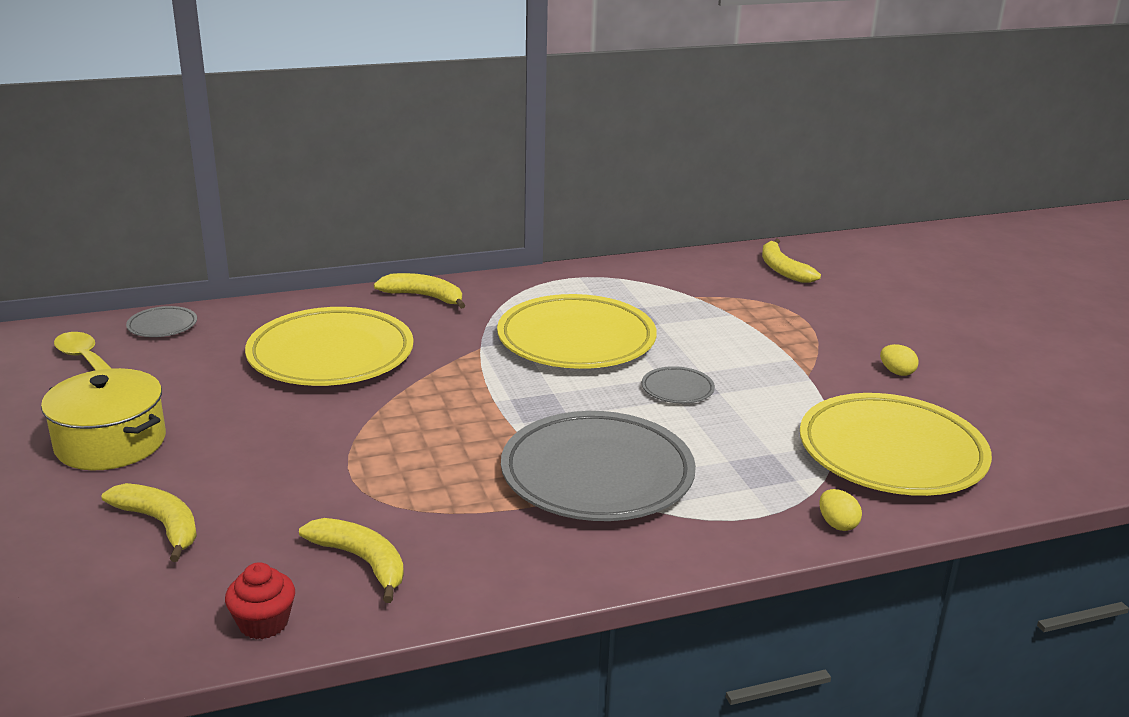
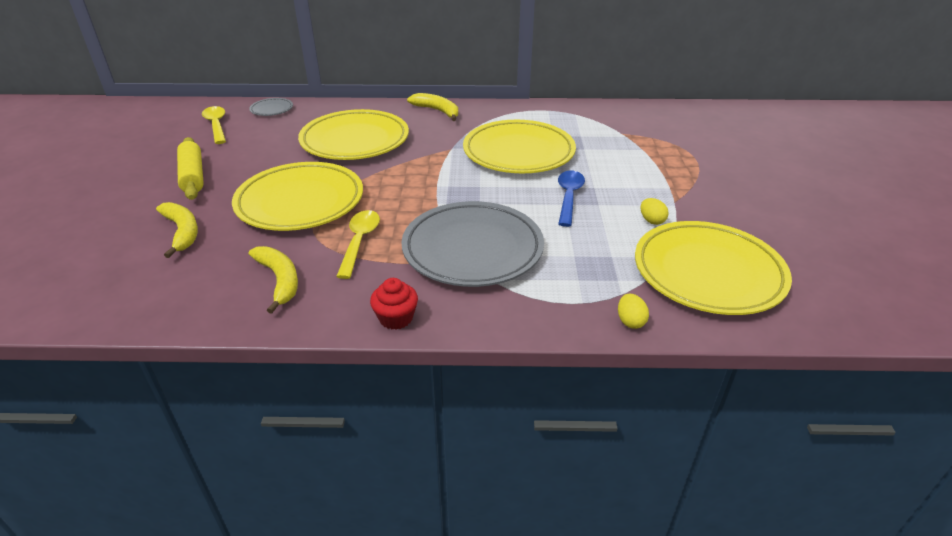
camera: 20 degrees right, 10 degrees up
yellow pot [41,368,166,470] -> yellow rolling pin [177,137,204,200]
red cupcake [225,562,295,639] -> red cupcake moved to [370,278,418,330]
grey plate [642,366,715,403] -> blue spoon [558,171,585,227]
yellow banana [762,238,821,283] -> none
yellow egg [880,344,919,376] -> yellow egg moved to [640,198,669,225]
none -> yellow plate [232,162,363,231]
none -> yellow spoon [336,210,380,279]

